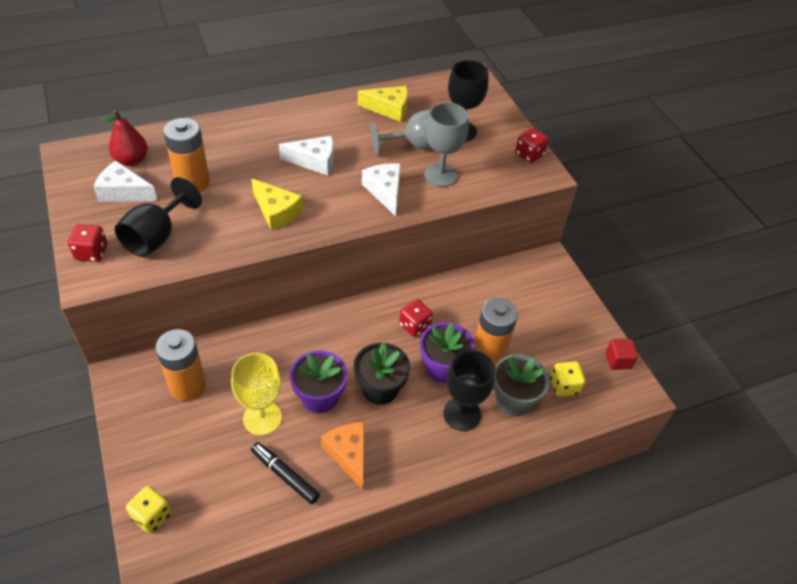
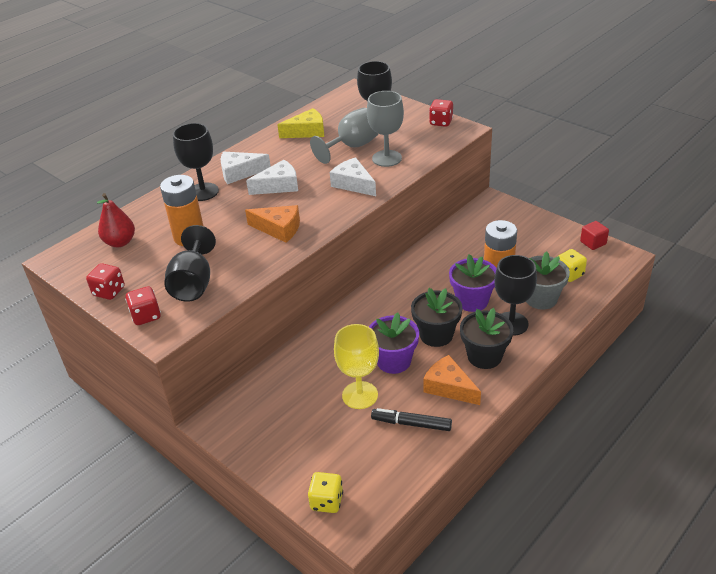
camera: 20 degrees left, 10 degrees down
white cheese [93,161,158,202] -> white cheese moved to [221,152,271,184]
orange battery [156,329,206,401] -> none
yellow cheese [251,178,303,231] -> orange cheese [245,205,300,243]
red dice [399,299,433,337] -> red dice moved to [86,263,125,300]
none -> black goblet [173,123,219,201]
none -> black flower pot [460,308,513,369]

